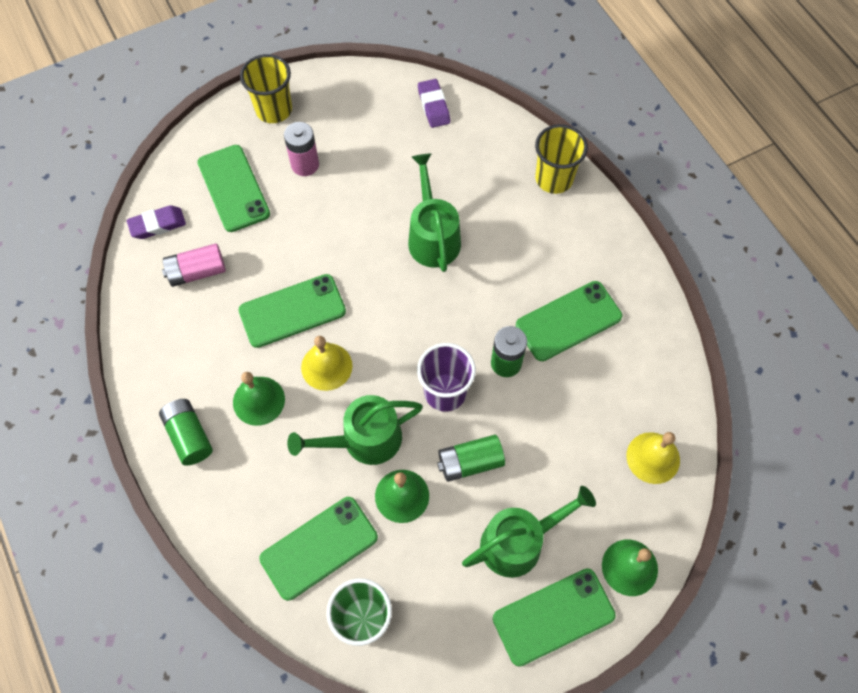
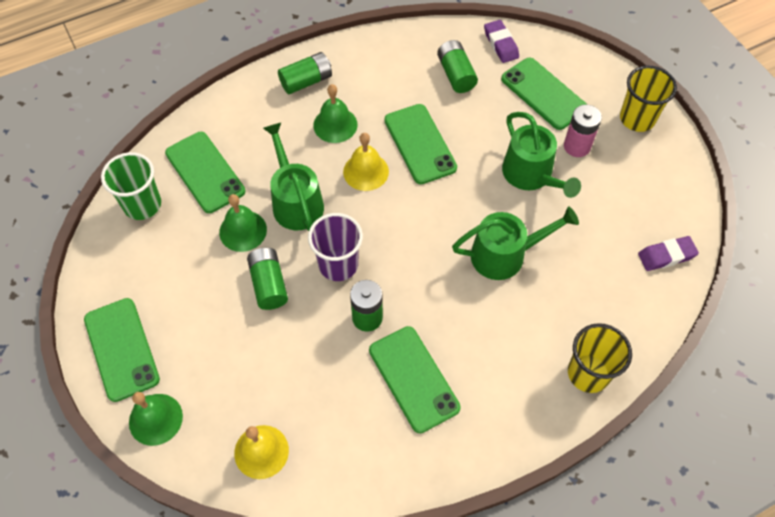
camera: 90 degrees right, 5 degrees down
pink battery [162,243,226,287] -> green battery [437,40,478,93]
green phone [198,145,270,232] -> green phone turned 75 degrees clockwise [501,58,587,130]
green watering can [462,486,596,578] -> green watering can moved to [502,112,581,198]

